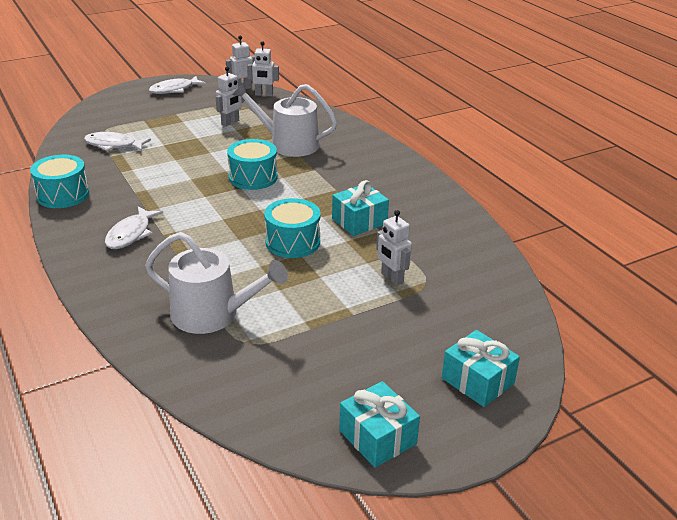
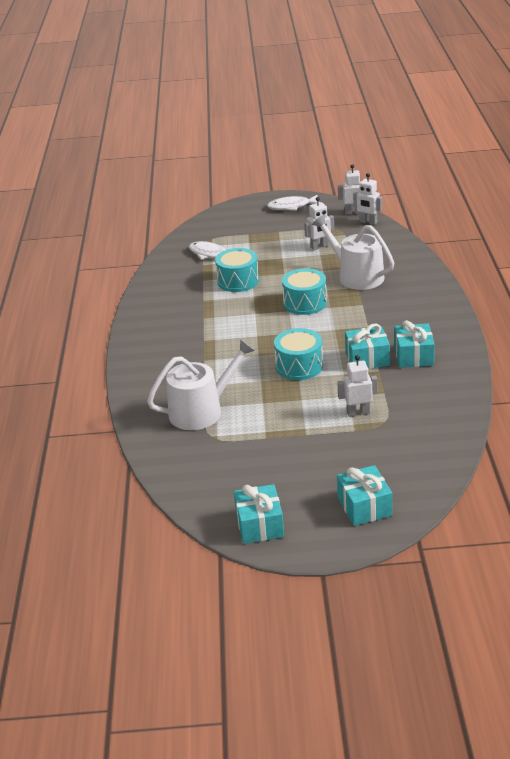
camera: 30 degrees right, 0 degrees up
turquoise drum [30,155,89,208] -> turquoise drum moved to [215,248,259,292]
white fish [105,206,163,249] -> none
white watering can [145,232,288,334] -> white watering can turned 75 degrees counterclockwise [147,339,255,430]
white robot [376,210,412,286] -> white robot turned 90 degrees clockwise [337,355,378,417]
none -> turquoise gift [395,320,435,368]

